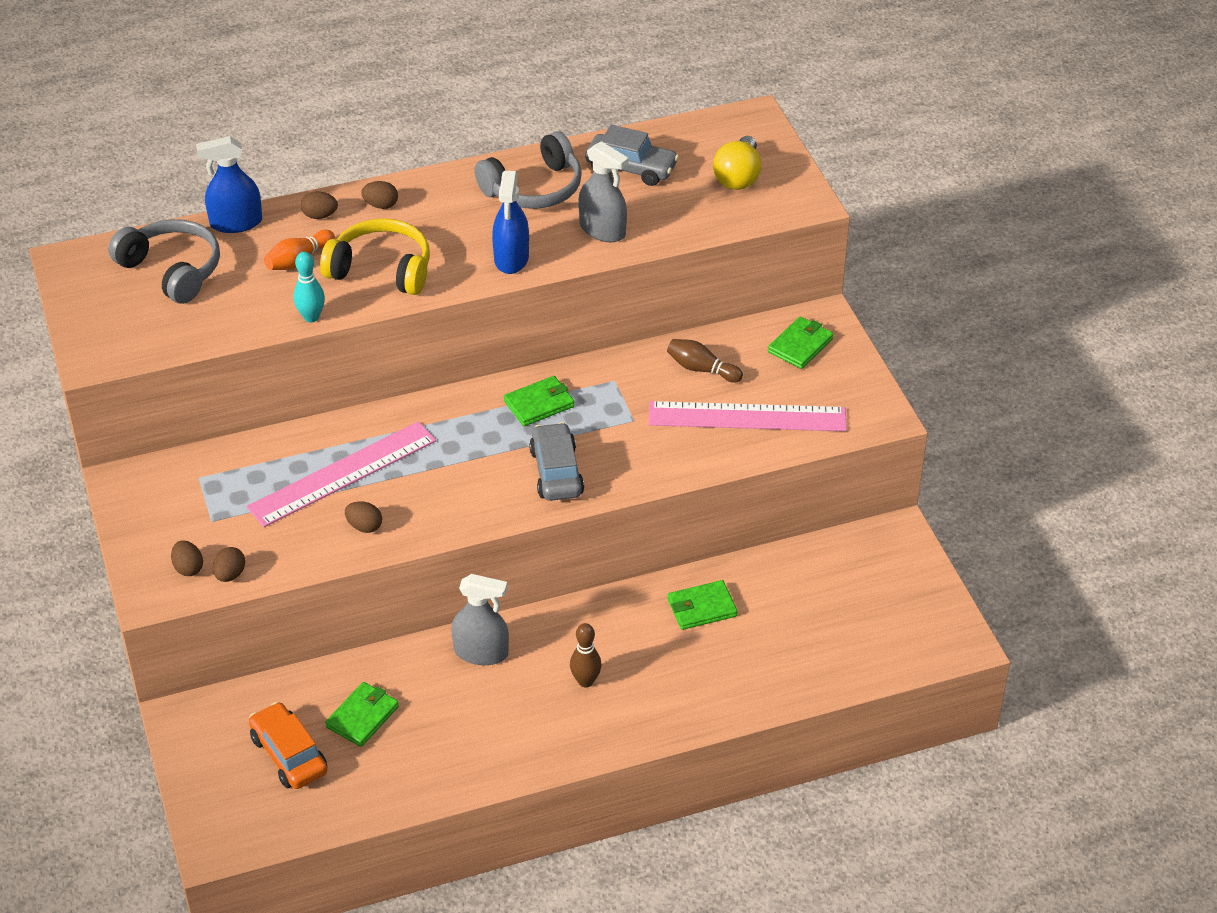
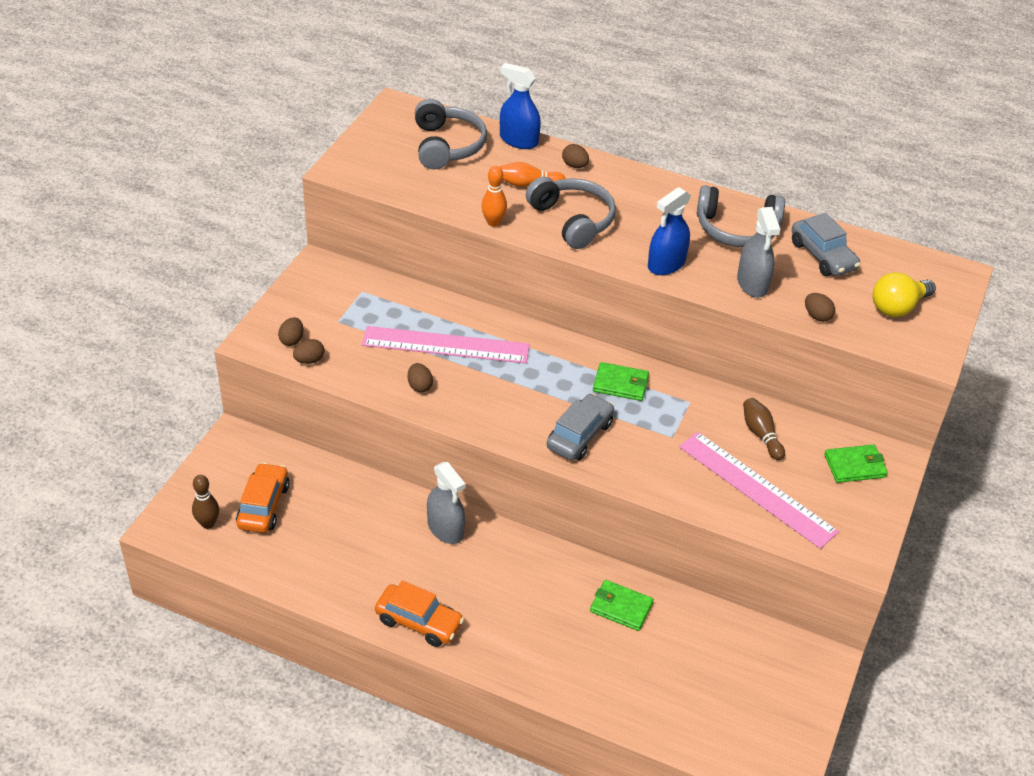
camera: 40 degrees right, 0 degrees up
turquoise bowling pin [293,252,325,322] -> orange bowling pin [481,166,507,227]
yellow headphones [320,218,430,295] -> grey headphones [526,177,616,249]
green wallet [325,682,399,747] -> none
brown egg [361,181,398,209] -> brown egg moved to [805,293,835,322]
brown bowling pin [570,623,602,687] -> brown bowling pin moved to [192,475,219,529]
none -> orange car [375,580,464,647]

